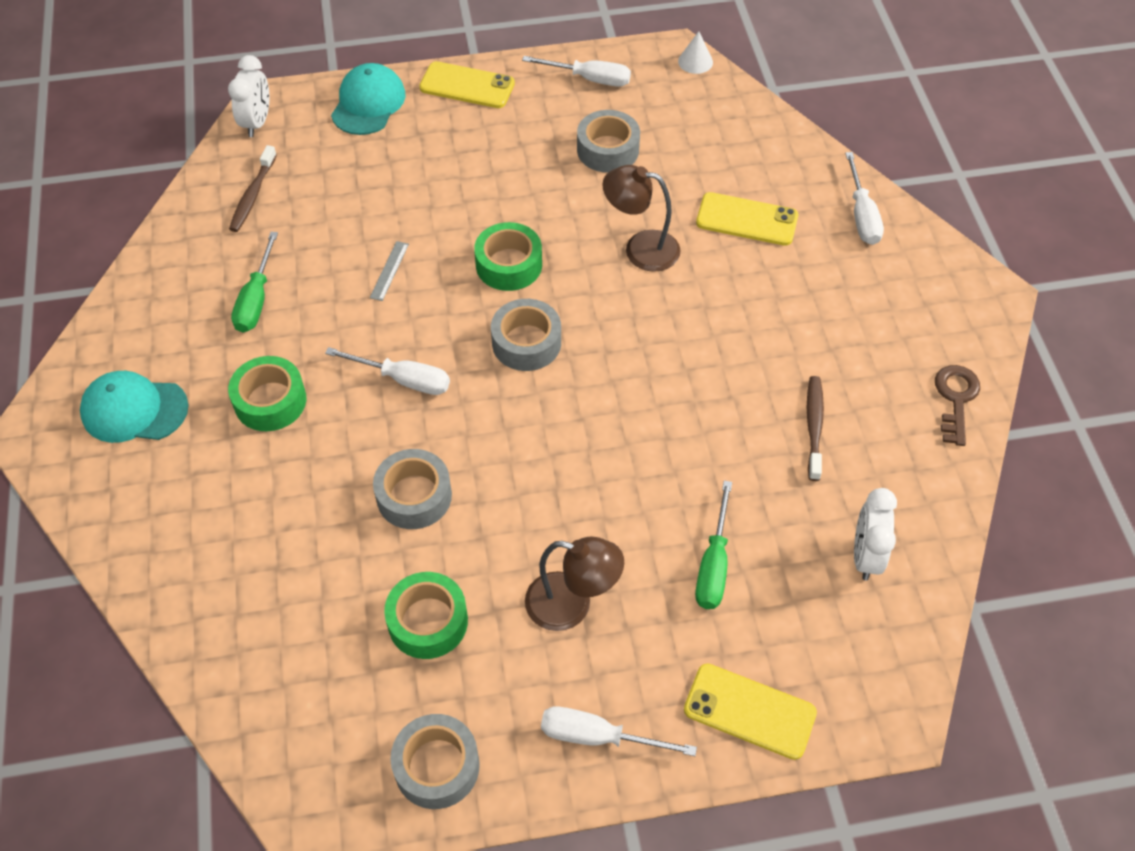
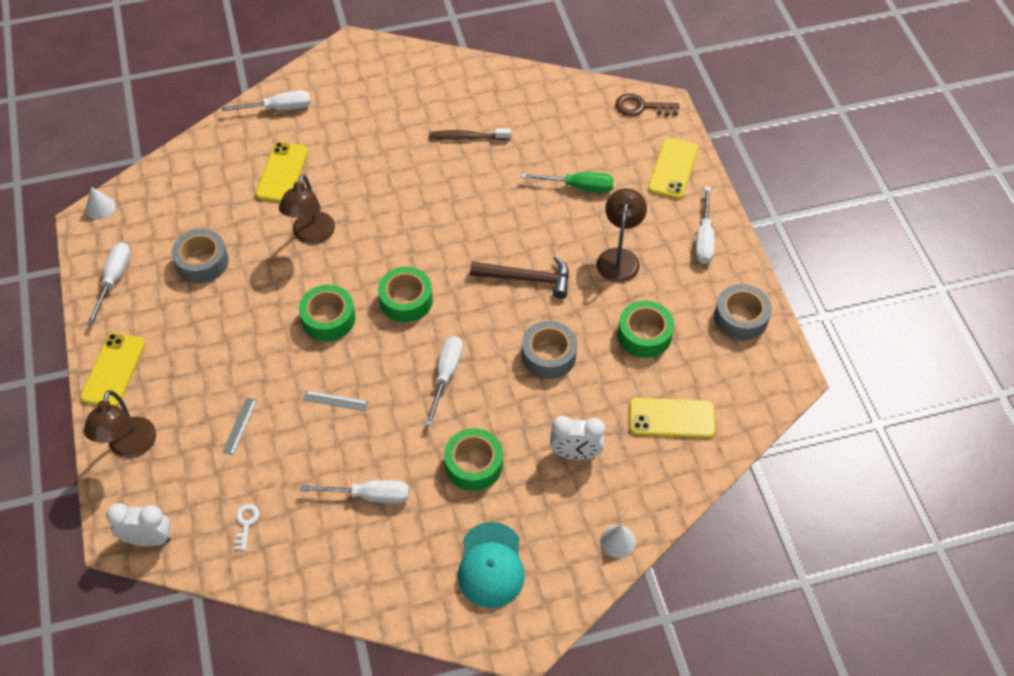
camera: 95 degrees left, 0 degrees up
brown toothbrush [229,145,277,232] -> white key [235,504,259,551]
green screwdriver [231,232,278,332] -> white screwdriver [300,480,409,504]
turquoise cap [331,63,406,135] -> brown lamp [84,390,156,458]
grey tape [491,299,561,371] -> green tape [378,267,433,323]
white clock [854,488,897,581] -> white clock moved to [550,416,605,460]
brown key [935,365,980,446] -> brown key moved to [615,93,679,116]
none -> grey ruler [222,398,257,455]
none -> brown hammer [470,256,569,299]
none -> white cone [600,525,636,558]
none -> yellow phone [629,398,715,438]

